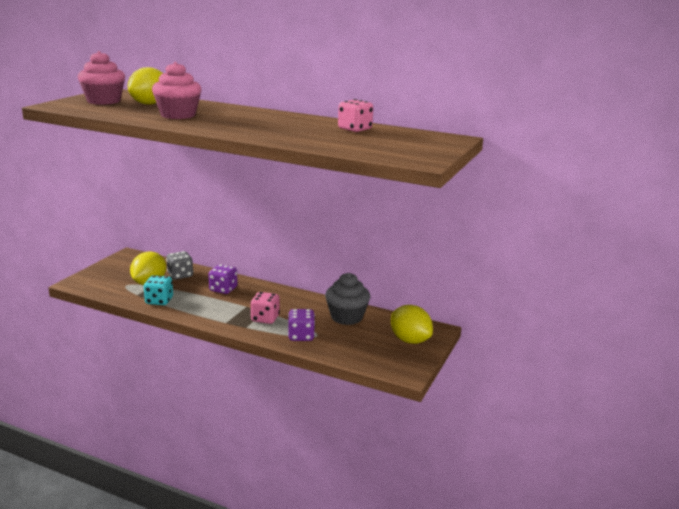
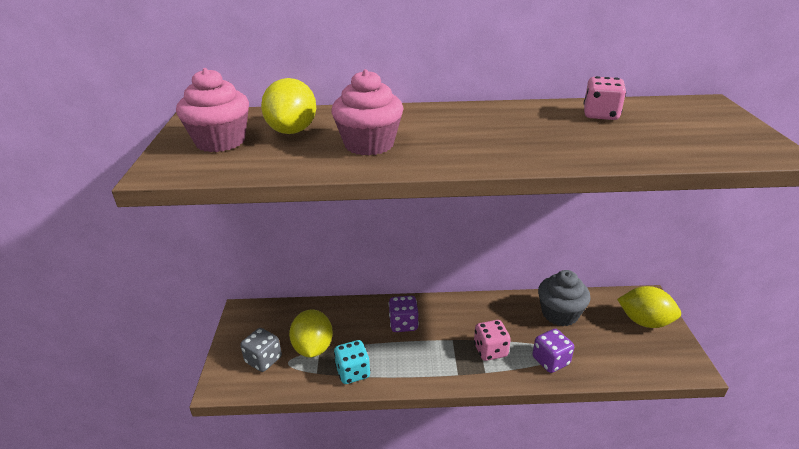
camera: 25 degrees left, 10 degrees up
grey dice [166,251,193,280] -> grey dice moved to [240,328,282,372]

